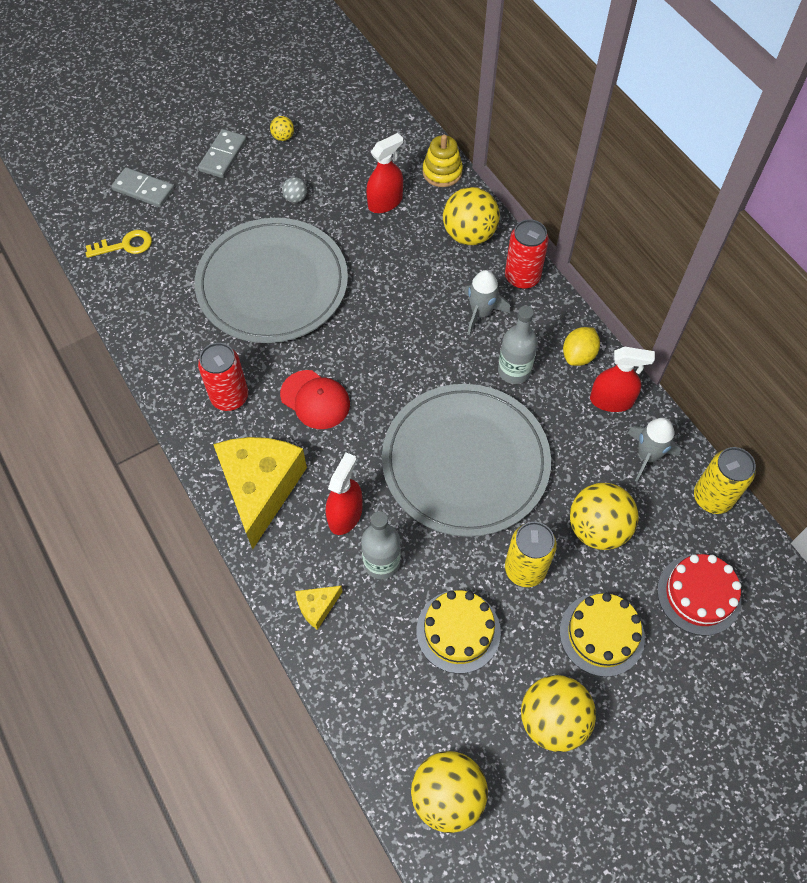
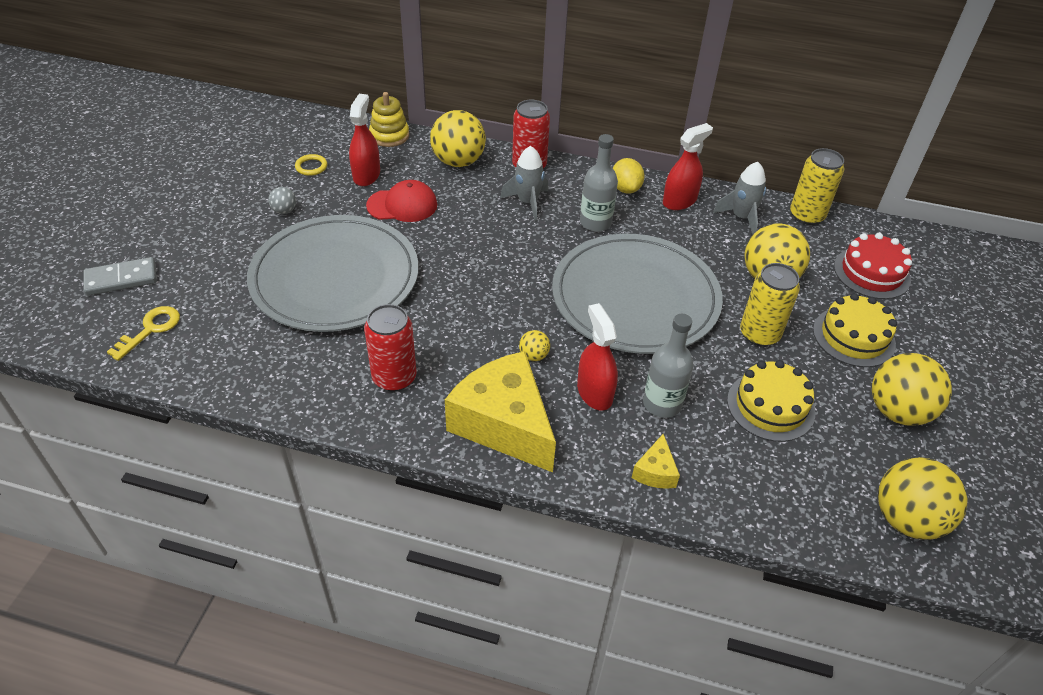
camera: 45 degrees left, 15 degrees down
grey domino [198,129,247,178] -> none
yellow ball [270,116,294,141] -> yellow ball moved to [519,330,550,361]
red cap [280,370,350,429] -> red cap moved to [366,180,437,222]
none -> yellow ring [295,154,327,176]

